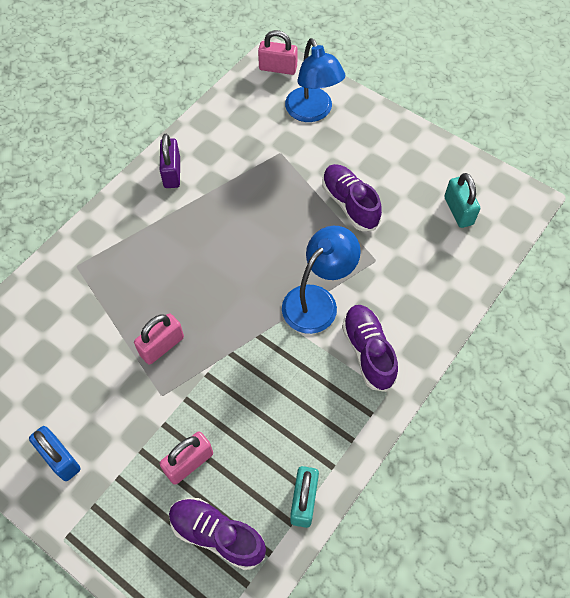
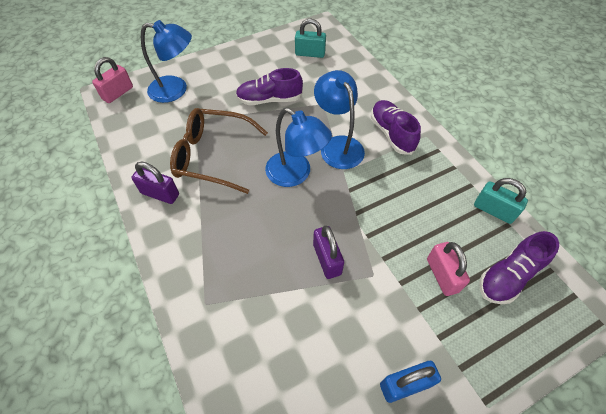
camera: 65 degrees left, 5 degrees down
pink padlock [134,313,184,365] -> purple padlock [313,226,344,279]
purple shoe [342,305,398,392] -> purple shoe turned 60 degrees clockwise [371,100,421,155]
none -> brown glasses [170,108,268,194]
none -> blue lamp [265,108,332,187]

